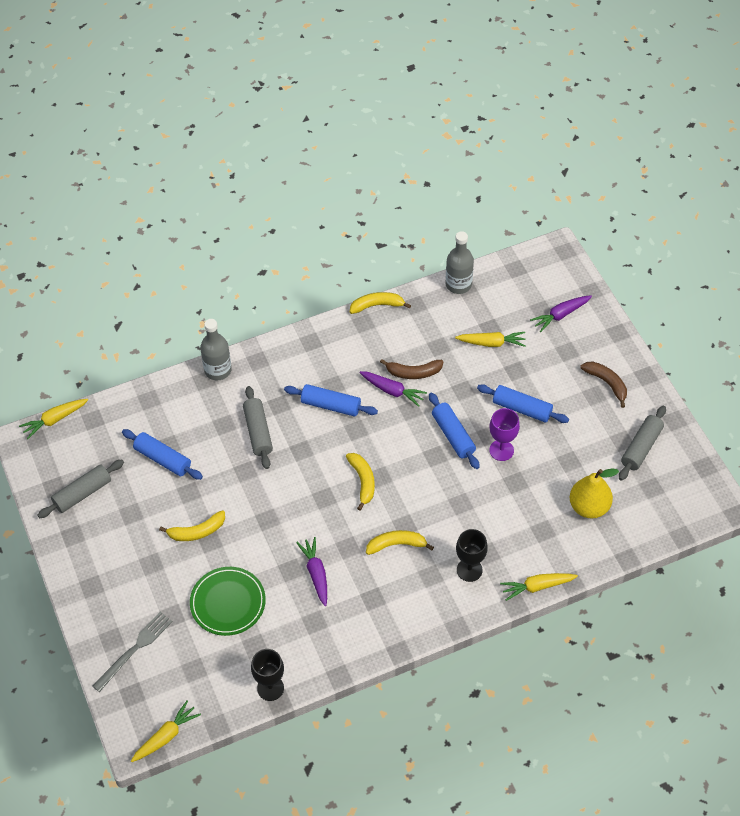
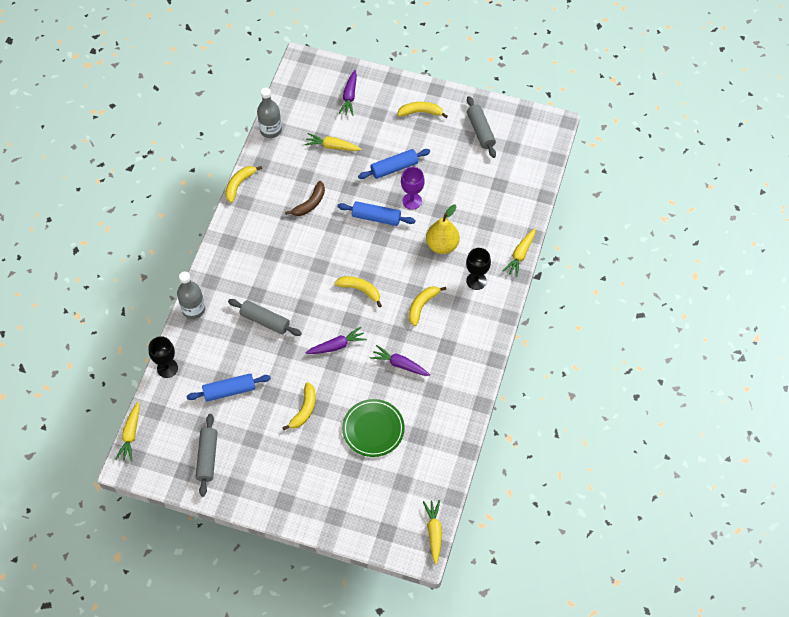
camera: 50 degrees left, 5 degrees up
grey fork [92,612,172,692] -> none
black goblet [251,649,284,701] -> black goblet moved to [148,336,178,378]
blue rolling pin [284,384,378,417] -> none
purple carrot [359,371,427,407] -> purple carrot moved to [306,327,367,354]
yellow carrot [455,332,526,347] -> yellow carrot turned 120 degrees counterclockwise [304,133,362,151]
yellow pear [570,469,619,518] -> yellow pear moved to [426,205,460,254]
brown banana [580,361,627,408] -> yellow banana [397,102,448,118]

